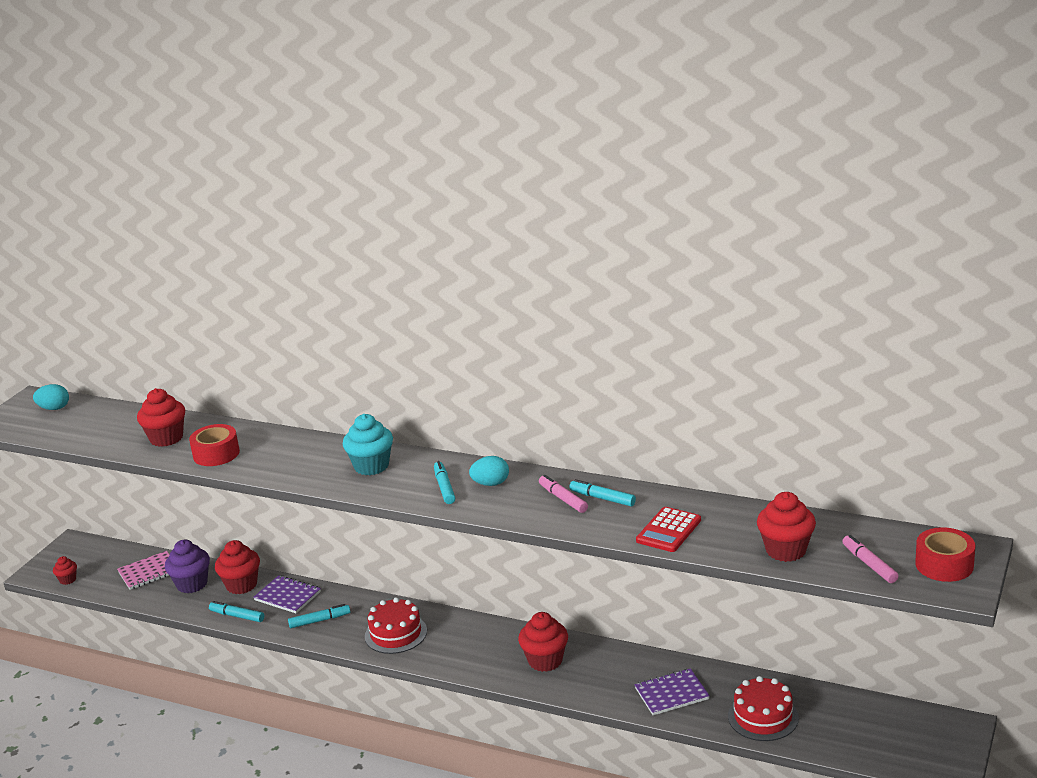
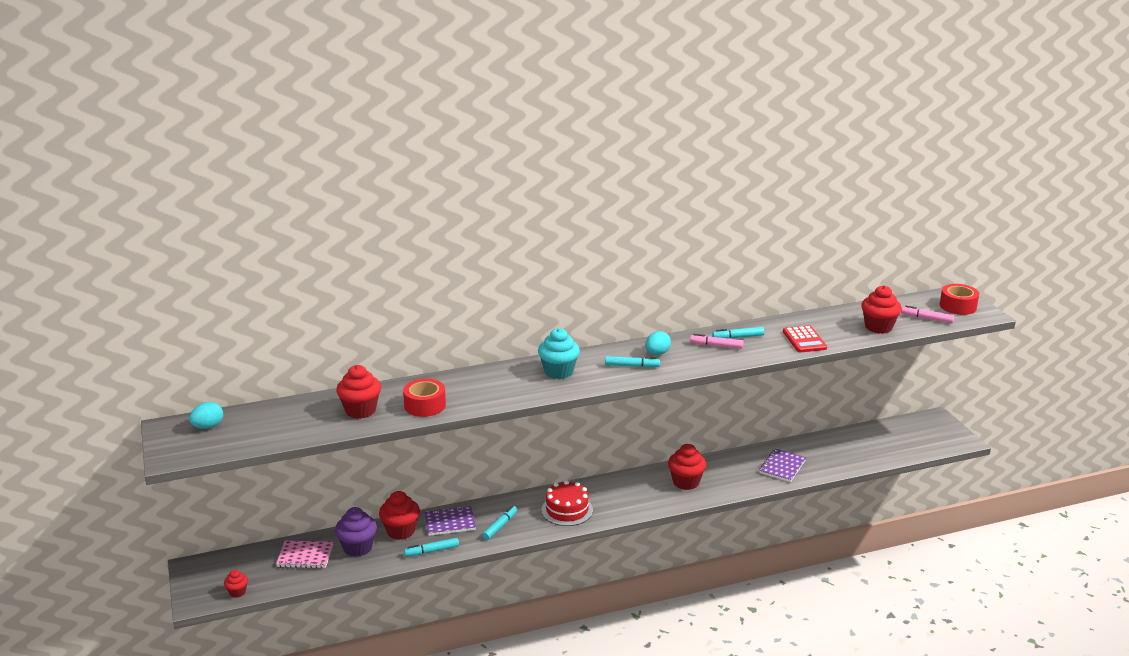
camera: 45 degrees left, 0 degrees up
pink notebook [117,551,170,590] -> pink notebook turned 75 degrees clockwise [276,541,333,568]
turquoise marker [434,461,455,504] -> turquoise marker turned 150 degrees clockwise [605,356,660,367]
red cake [728,676,799,741] -> none

